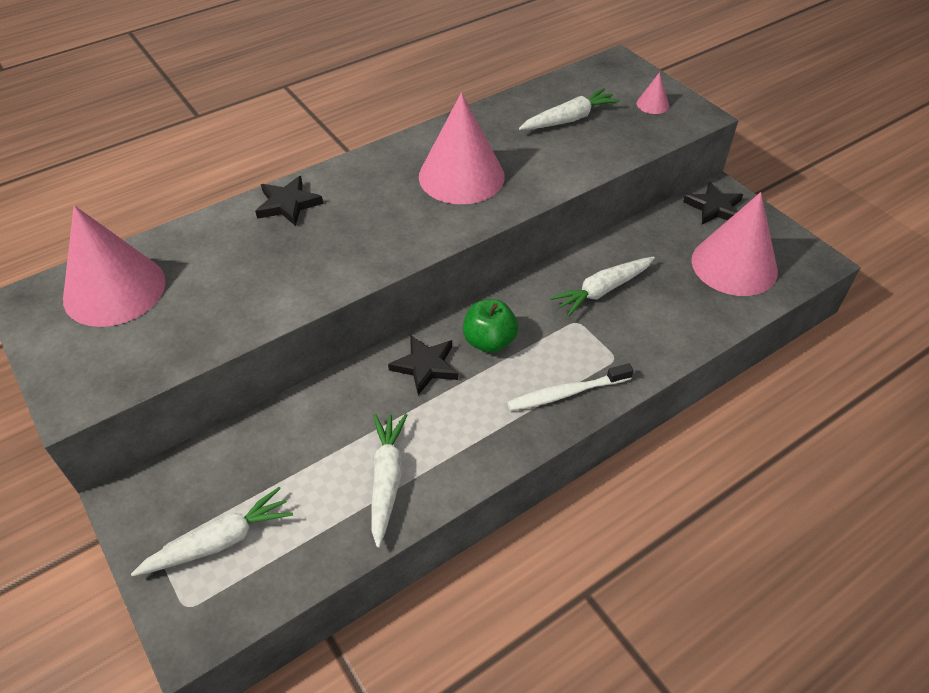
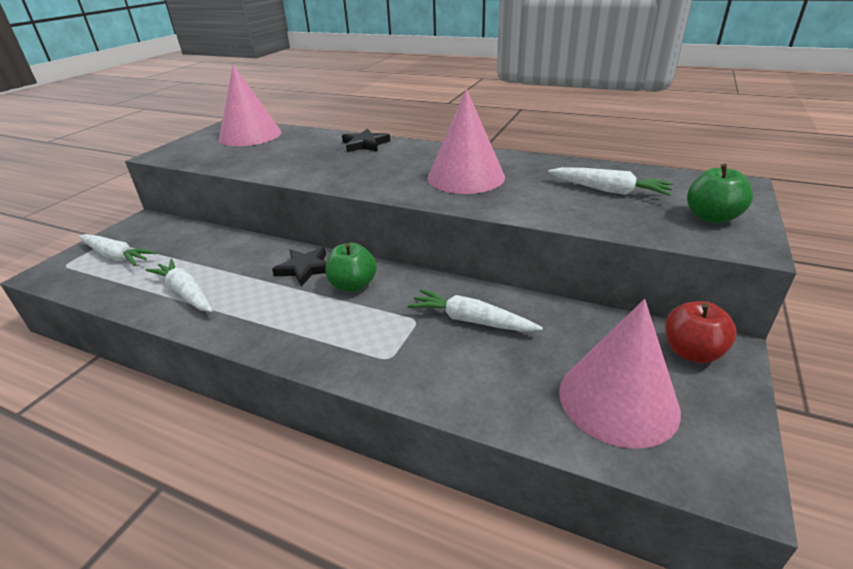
camera: 60 degrees right, 15 degrees down
white carrot [371,414,407,548] -> white carrot turned 105 degrees counterclockwise [146,259,213,312]
white toothbrush [507,363,634,411] -> none
pink cone [636,72,669,114] -> green apple [687,164,753,223]
black star [683,182,743,225] -> red apple [665,301,737,363]

